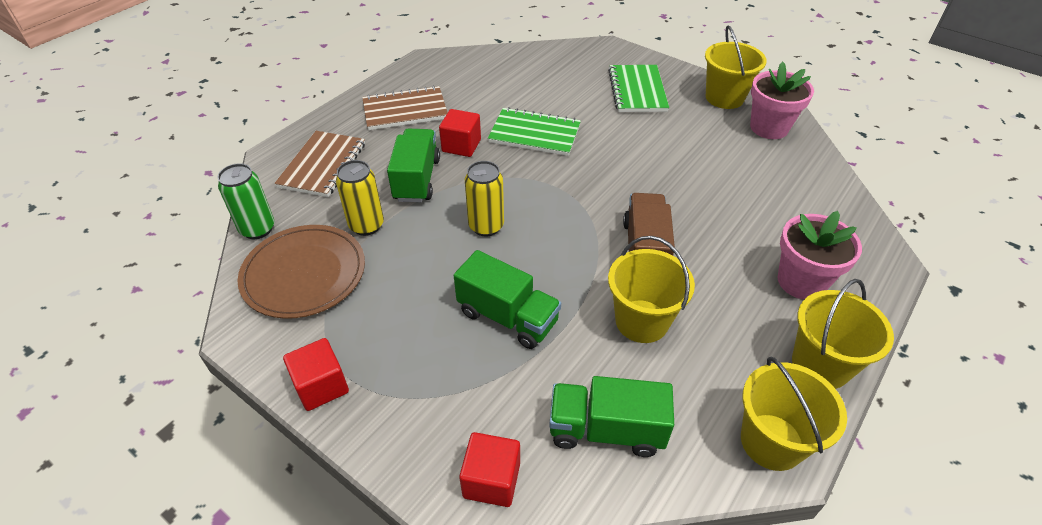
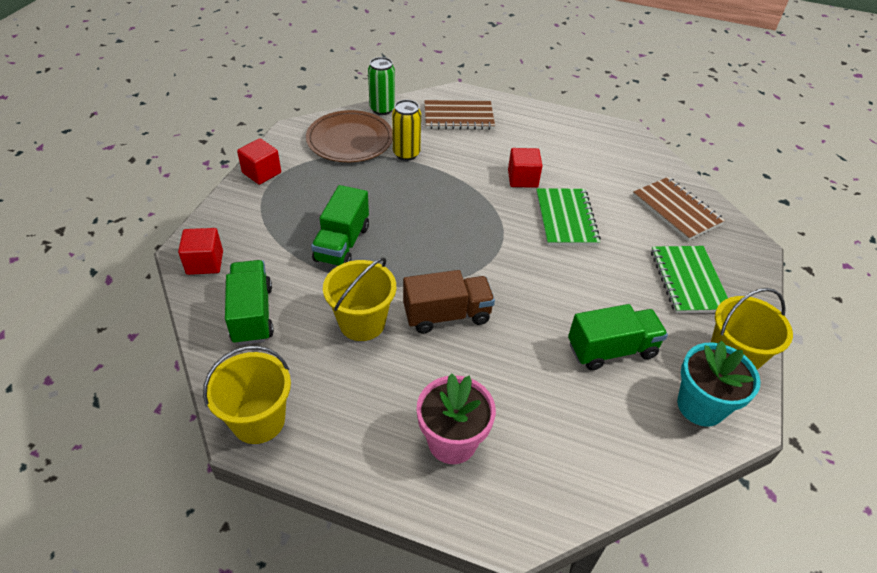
camera: 70 degrees right, 0 degrees up
brown notebook [362,86,448,130] -> brown notebook moved to [633,177,725,241]
green truck [387,129,440,202] -> green truck moved to [568,304,668,371]
yellow can [465,161,504,237] -> none
green notebook [608,65,669,112] -> green notebook turned 75 degrees counterclockwise [651,246,728,313]
pink flower pot [750,61,814,139] -> turquoise flower pot [677,340,760,427]
yellow bucket [792,279,894,389] -> none

